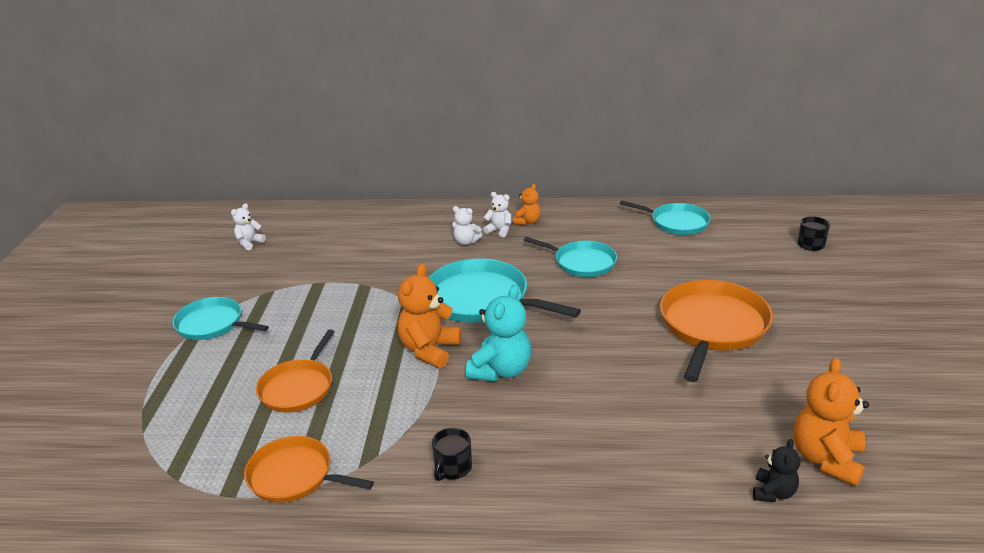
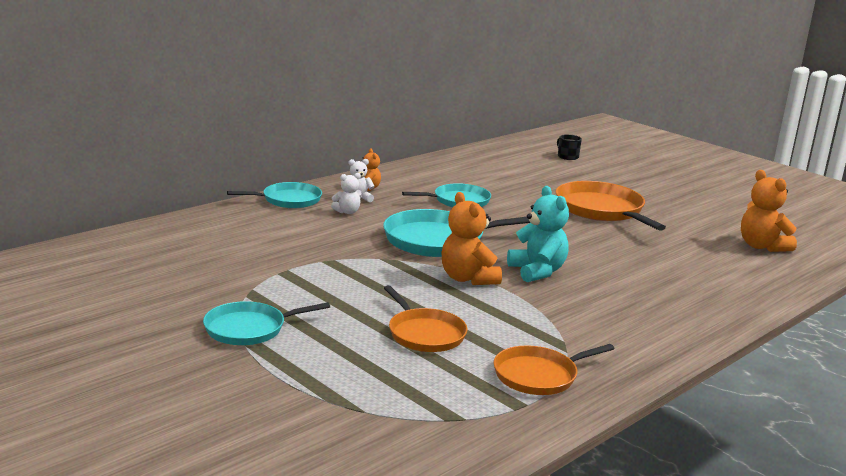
camera: 50 degrees left, 10 degrees down
white teddy bear [231,203,266,250] -> none
black mug [432,428,472,481] -> none
turquoise pan [620,200,711,235] -> turquoise pan moved to [227,182,322,208]
black teddy bear [753,439,800,502] -> none

